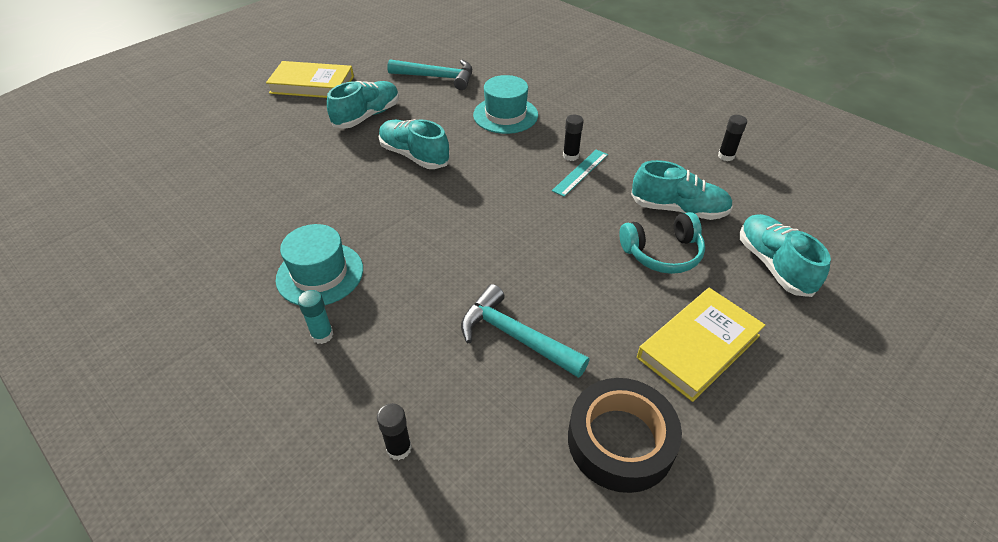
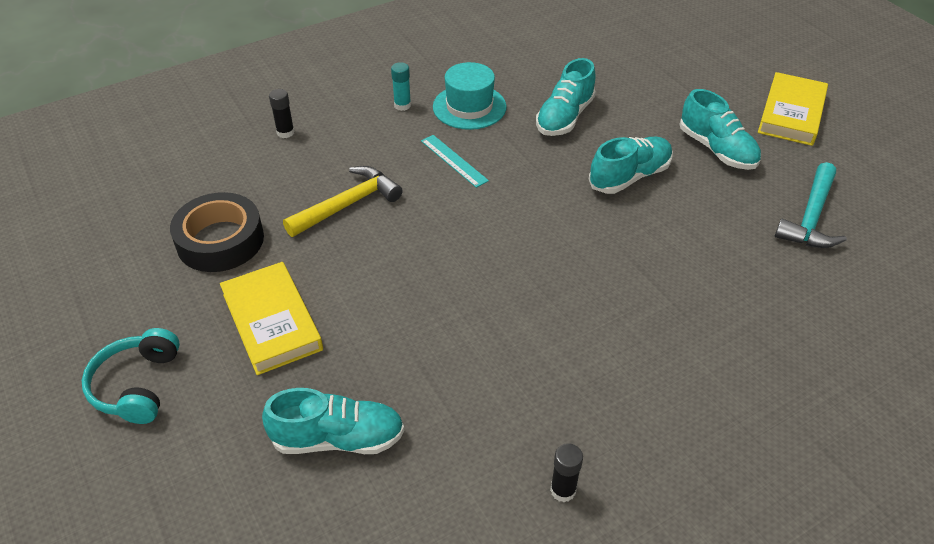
camera: 105 degrees right, 0 degrees up
turquoise hammer [461,284,589,378] -> yellow hammer [283,166,403,237]
turquoise hat [473,75,538,134] -> none
turquoise ruler [552,149,608,197] -> turquoise ruler moved to [421,135,489,188]
black glue stick [563,115,583,161] -> none
turquoise headphones [619,212,705,274] -> turquoise headphones moved to [82,328,180,424]
turquoise shoe [631,160,733,220] -> turquoise shoe moved to [536,58,596,136]

